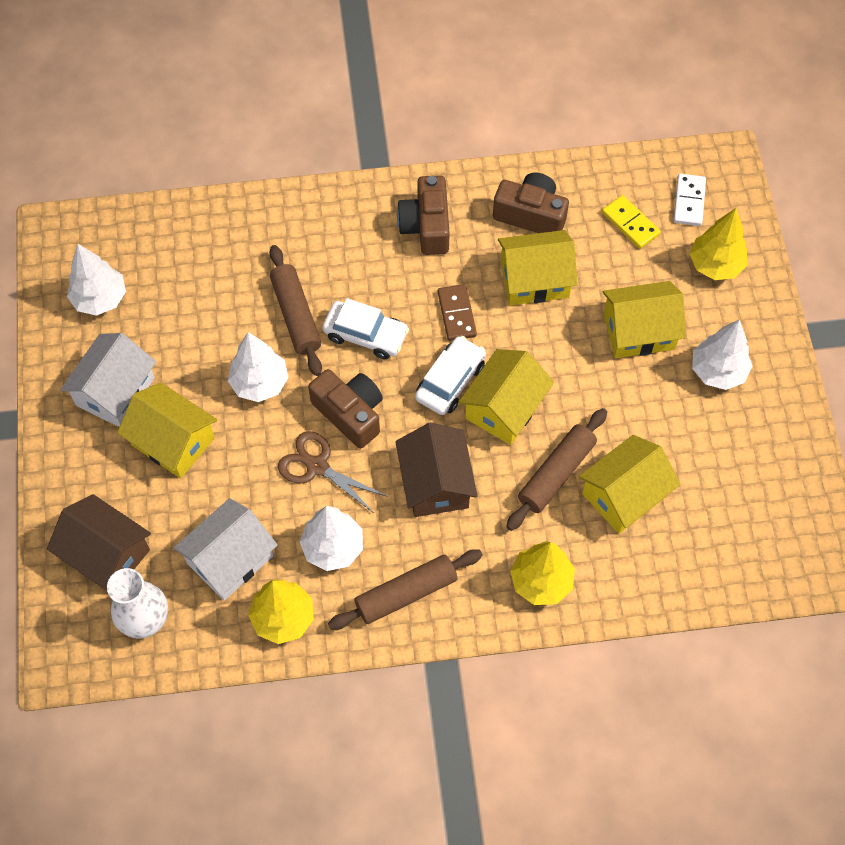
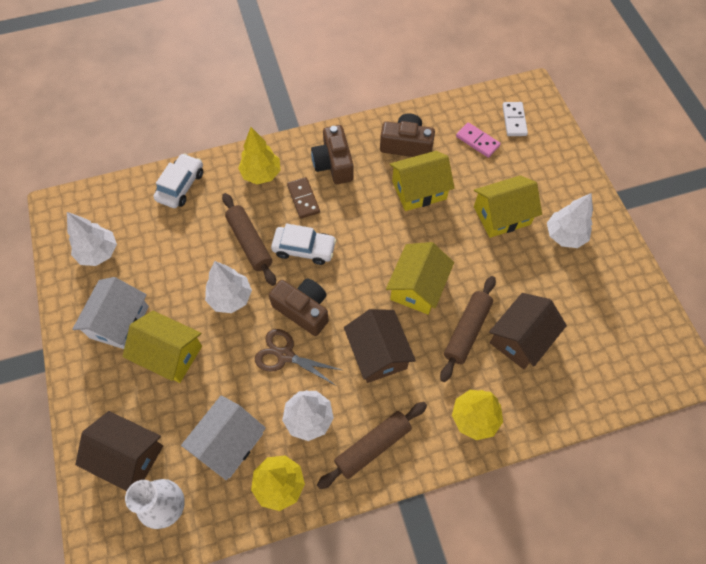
camera: 10 degrees left, 0 degrees up
white car [415,336,486,415] -> white car moved to [154,153,203,208]
brown domino [438,284,477,341] -> brown domino moved to [287,177,320,219]
yellow house [578,435,681,534] -> brown house [489,293,567,369]
yellow domino [602,195,661,249] -> pink domino [456,122,501,158]
yellow tree [690,208,747,280] -> yellow tree moved to [238,127,281,184]

